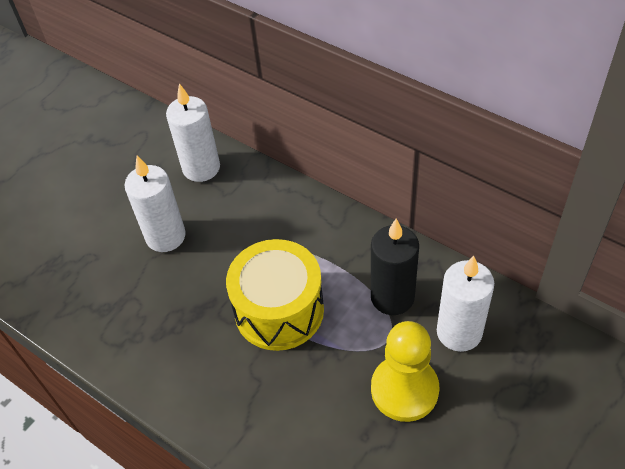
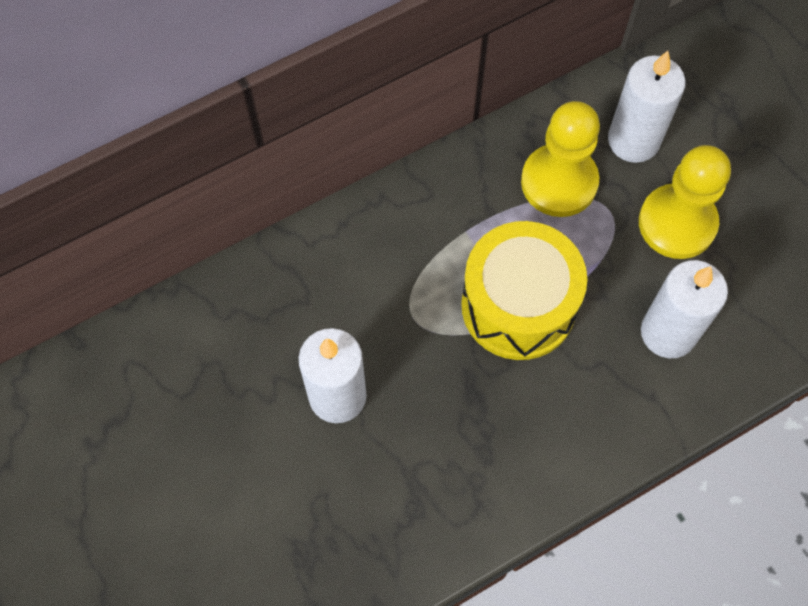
camera: 70 degrees left, 15 degrees up
white candle [166,83,220,182] -> white candle moved to [641,260,728,358]
black candle [371,219,419,315] -> yellow pawn [521,101,600,217]

